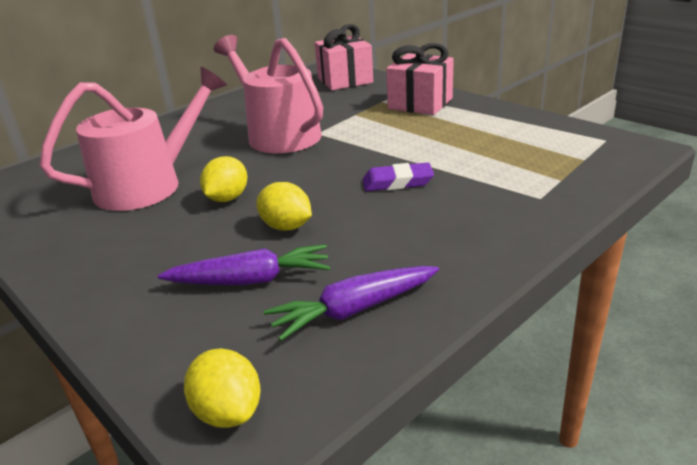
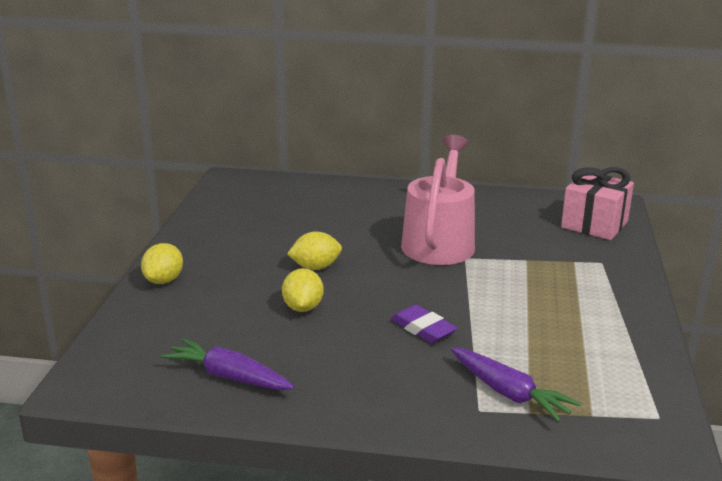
camera: 50 degrees right, 5 degrees down
pink watering can [39,67,227,211] -> none
purple carrot [158,244,330,285] -> purple carrot moved to [451,348,581,422]
yellow lemon [184,348,261,428] -> yellow lemon moved to [141,243,183,284]
pink gift [386,43,454,115] -> none

